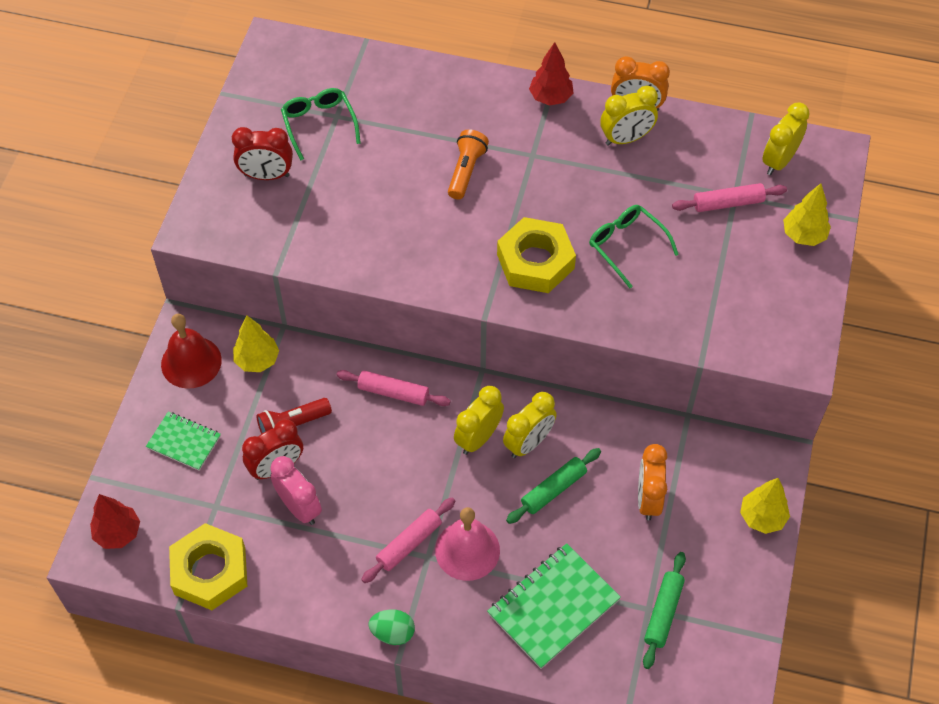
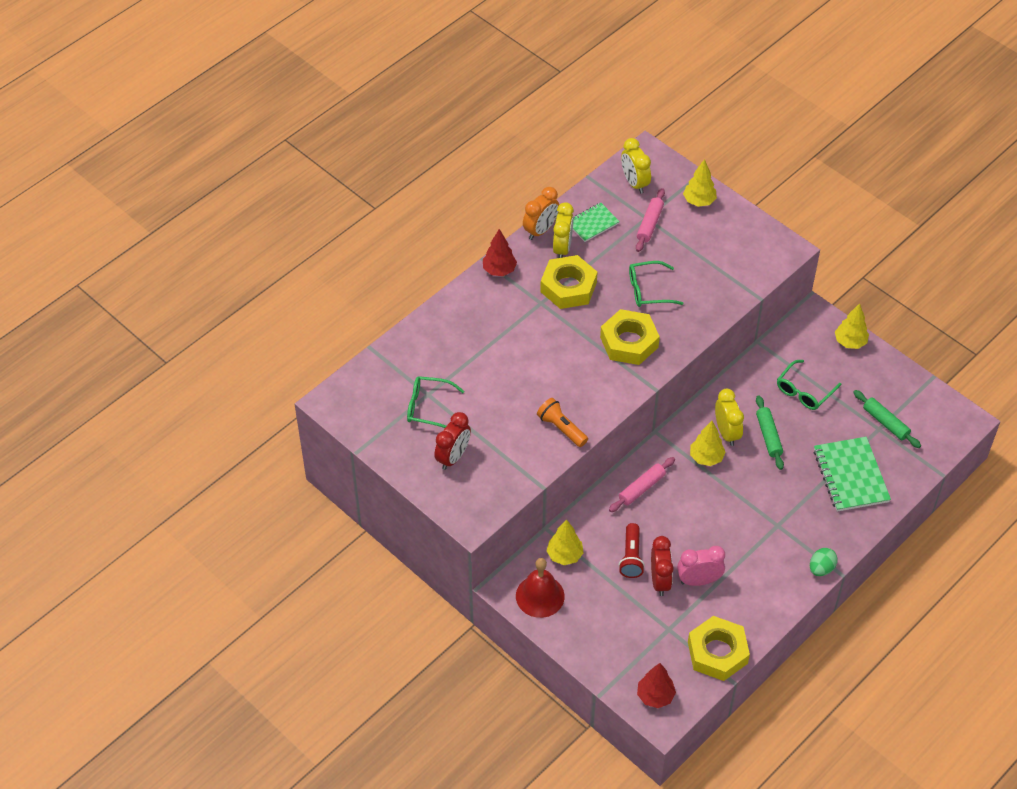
camera: 60 degrees left, 5 degrees down
green notebook [146,412,221,471] -> green notebook moved to [573,203,620,242]
pink rolling pin [361,497,455,583] -> none
pink bell [435,507,500,581] -> none
orange flashlight [448,130,489,200] -> orange flashlight moved to [537,398,588,447]
yellow clock [454,386,504,455] -> yellow tree [690,421,726,466]
orange clock [638,444,667,520] -> green glasses [777,360,841,410]
none -> yellow nut [540,255,597,309]

